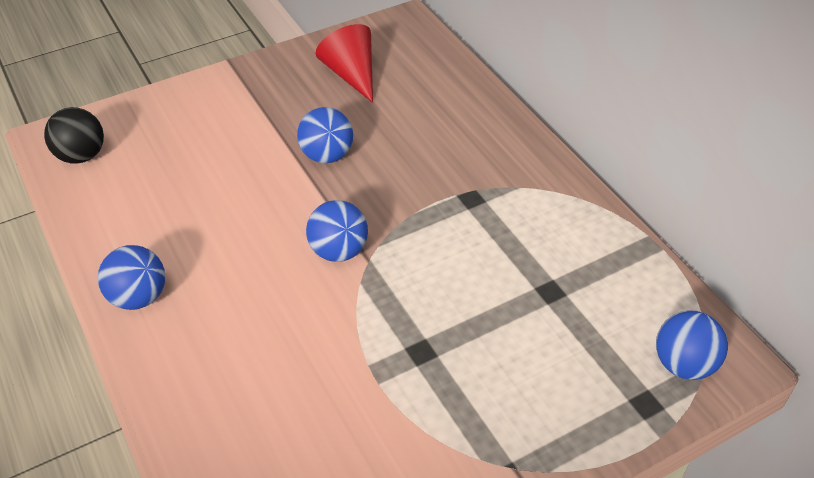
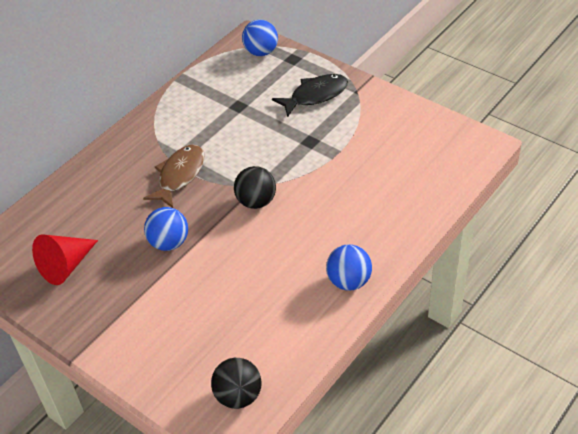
camera: 110 degrees left, 0 degrees up
blue ball [306,200,368,262] -> black ball [234,166,276,209]
none -> brown fish [143,145,204,208]
none -> black fish [272,74,348,117]

